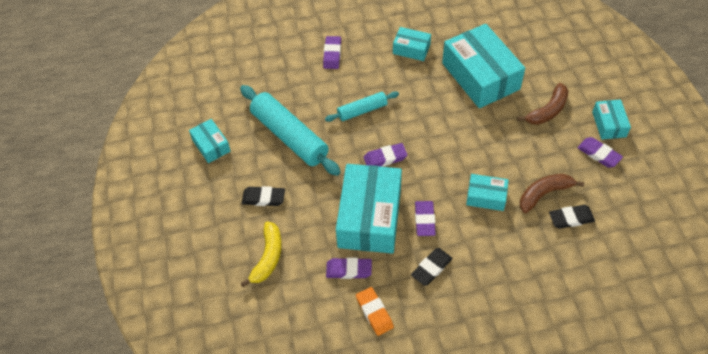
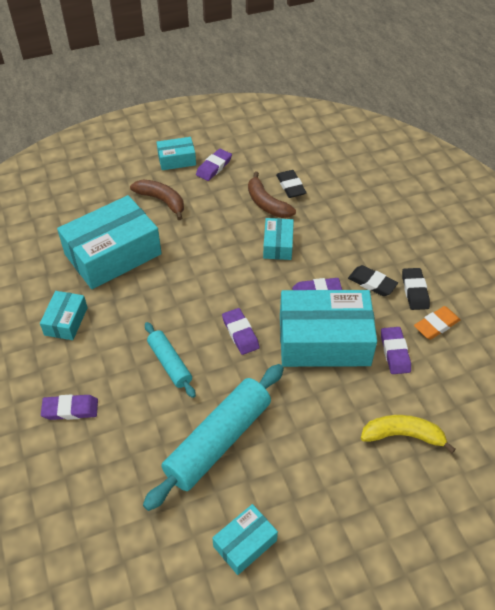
camera: 100 degrees left, 5 degrees down
black eraser [242,186,285,206] -> black eraser moved to [402,268,430,310]

